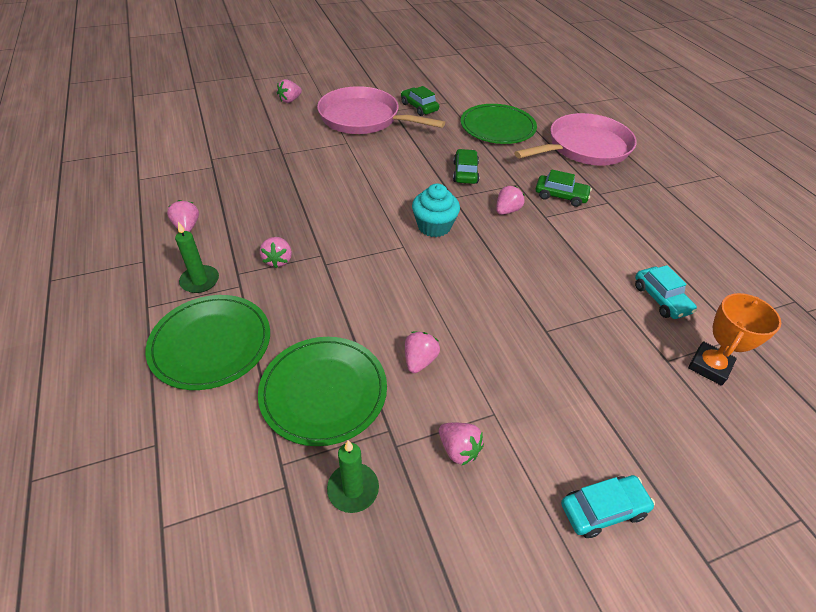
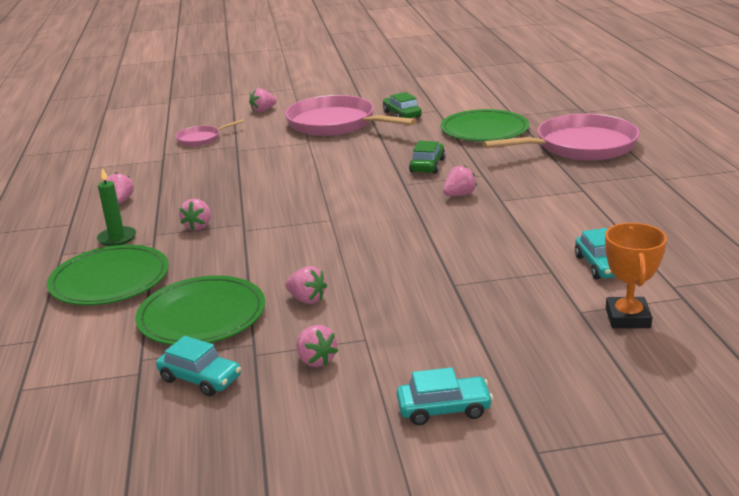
camera: 15 degrees right, 20 degrees down
green candle [327,440,379,513] -> turquoise car [156,336,241,396]
pink strawberry [405,332,440,373] -> pink strawberry turned 90 degrees clockwise [285,266,327,304]
turquoise cupcake [412,183,460,237] -> none
green car [535,169,592,207] -> none
orange trophy [688,293,781,386] -> orange trophy turned 45 degrees counterclockwise [605,223,667,328]
none -> pink pan [176,119,244,146]

